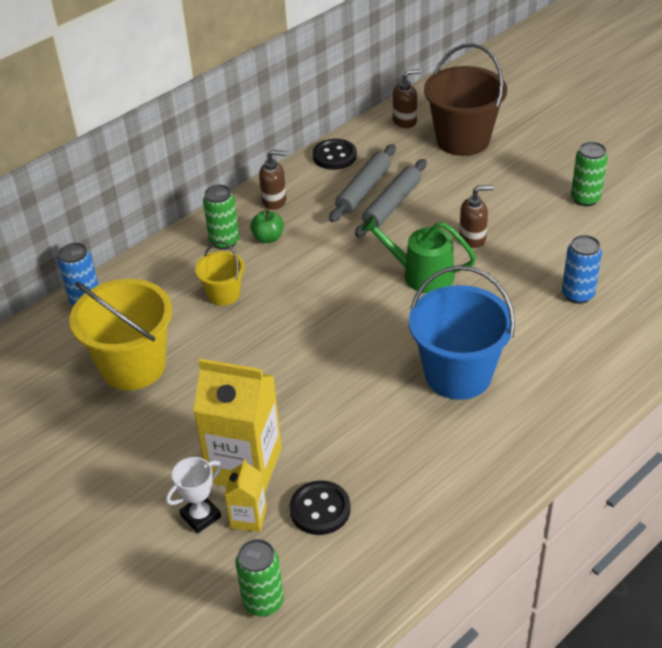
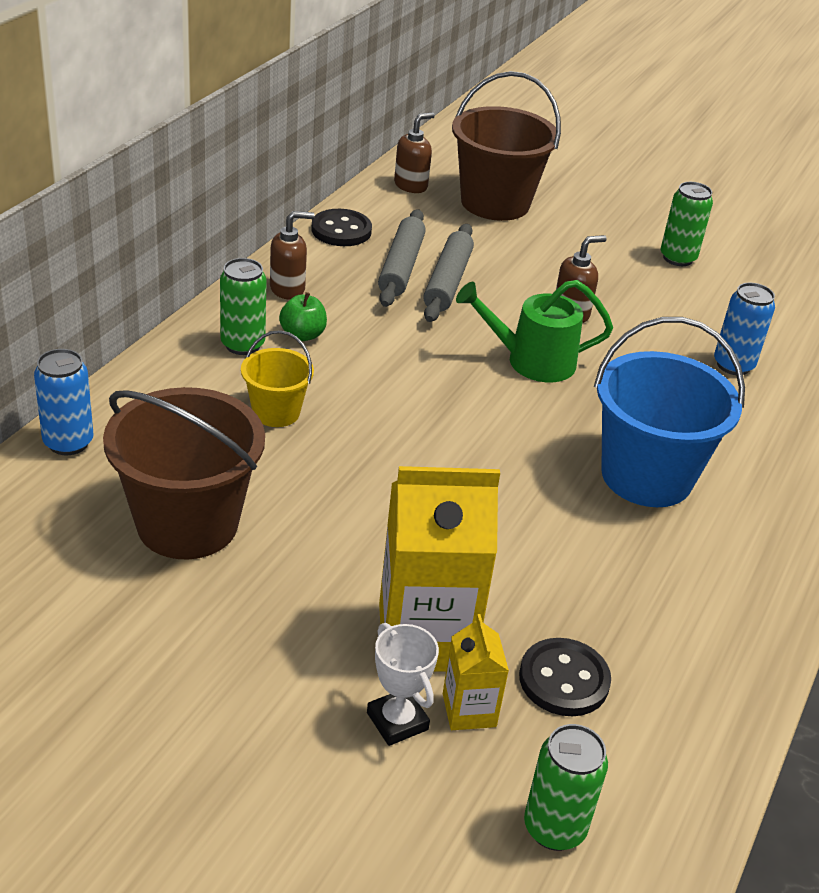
camera: 25 degrees left, 5 degrees down
yellow bucket [69,279,172,390] -> brown bucket [103,387,265,559]
white trophy [166,457,222,533] -> white trophy turned 60 degrees counterclockwise [367,623,439,746]

